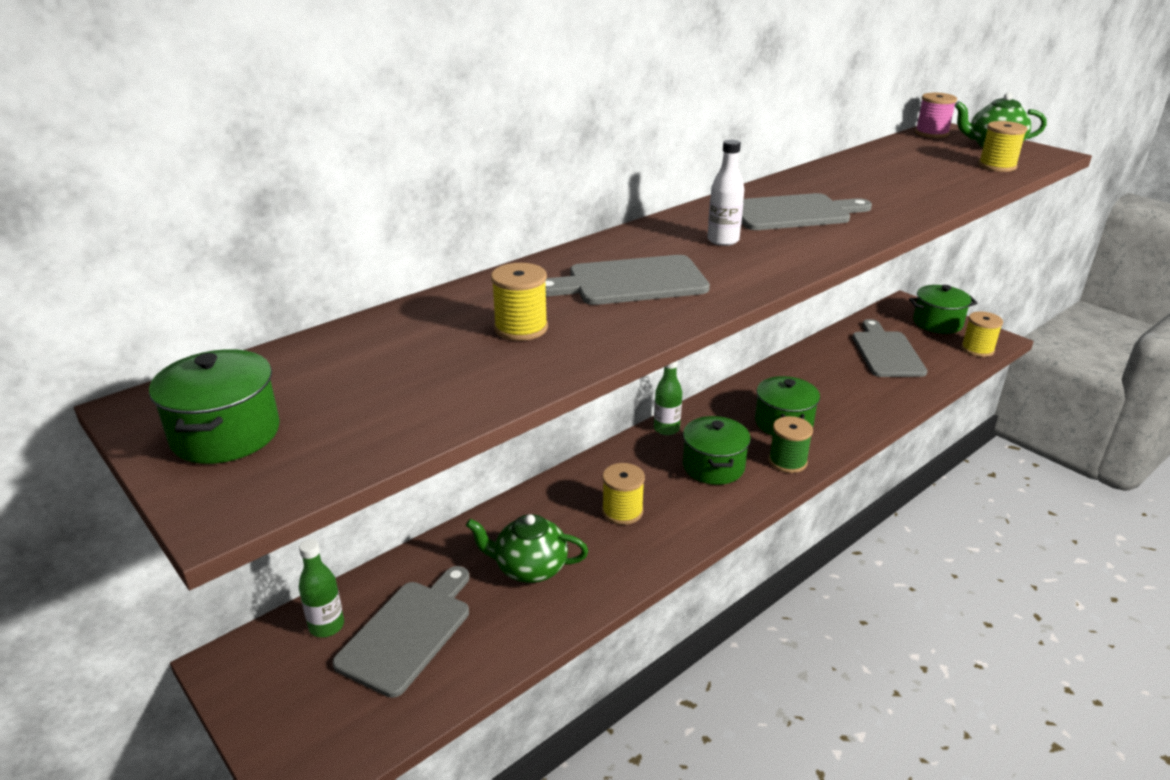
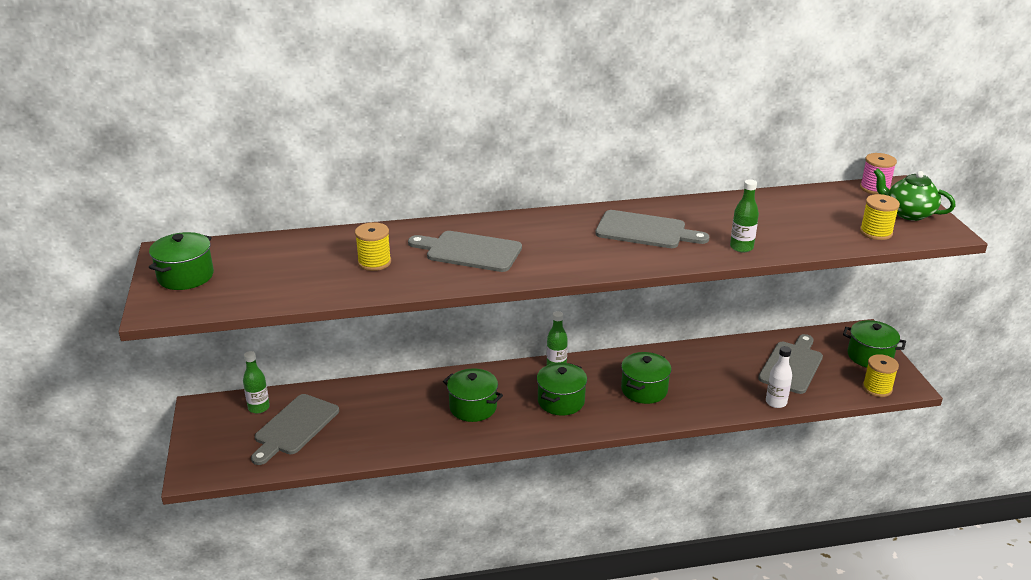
camera: 30 degrees right, 0 degrees up
grey cutting board [332,566,469,698] -> grey cutting board turned 150 degrees clockwise [251,394,339,465]
green teapot [466,514,588,583] -> none
yellow spool [602,463,645,525] -> green pot [443,368,503,422]
white bottle [707,140,744,246] -> white bottle moved to [766,346,792,408]
green spool [769,416,813,473] -> none
none -> green bottle [730,179,759,252]

